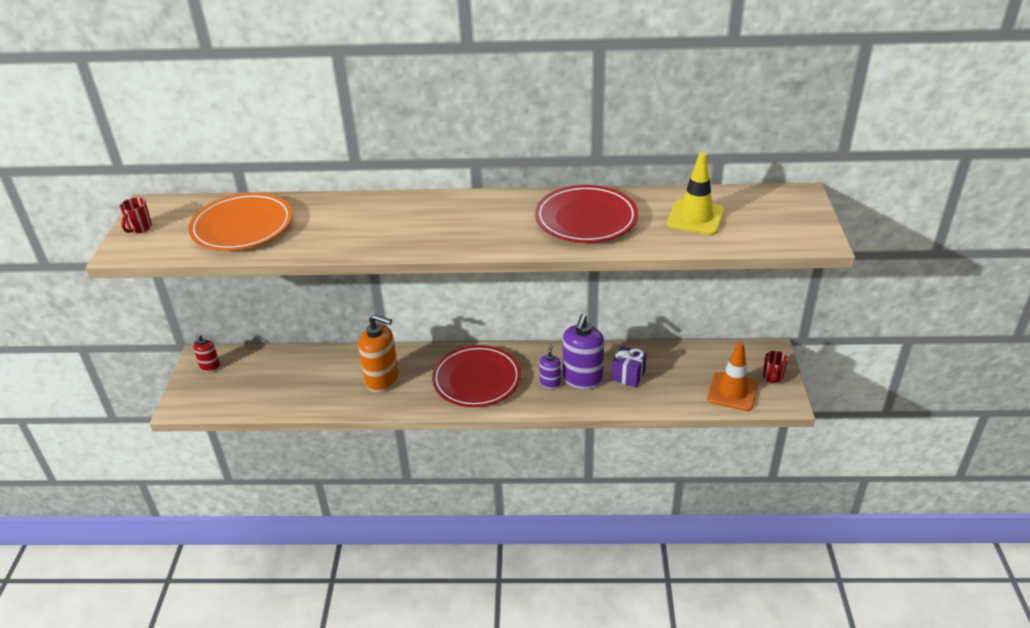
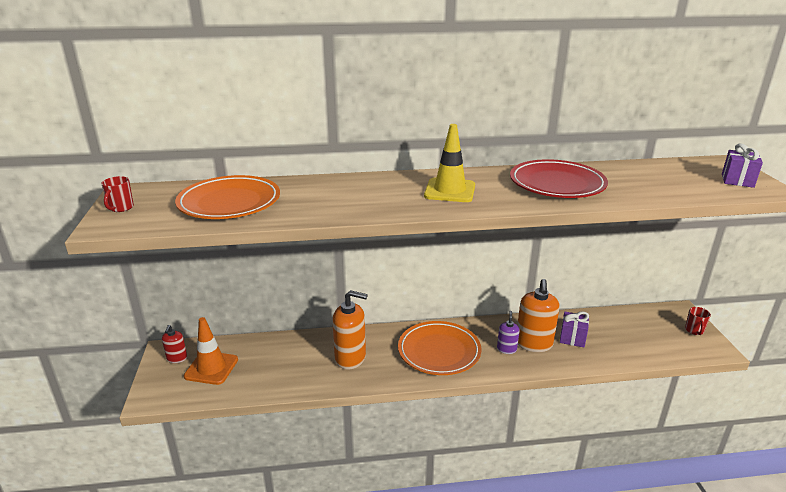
camera: 10 degrees left, 10 degrees down
red plate [432,345,521,407] -> orange plate [398,321,481,375]
purple soap dispenser [562,314,604,389] -> orange soap dispenser [517,279,560,352]
yellow traffic cone [667,152,724,235] -> yellow traffic cone moved to [424,124,475,202]
orange traffic cone [707,341,758,411] -> orange traffic cone moved to [184,317,238,385]
none -> purple gift [722,144,763,188]

